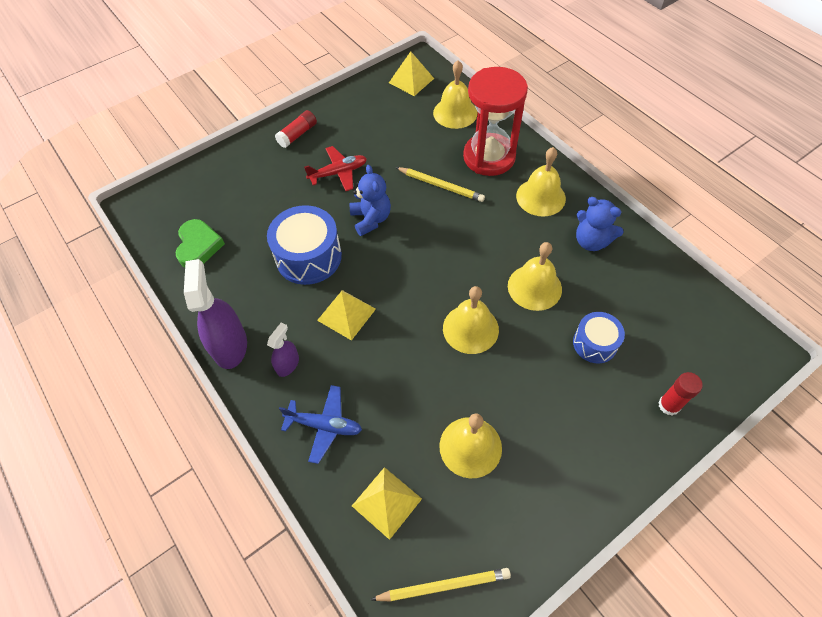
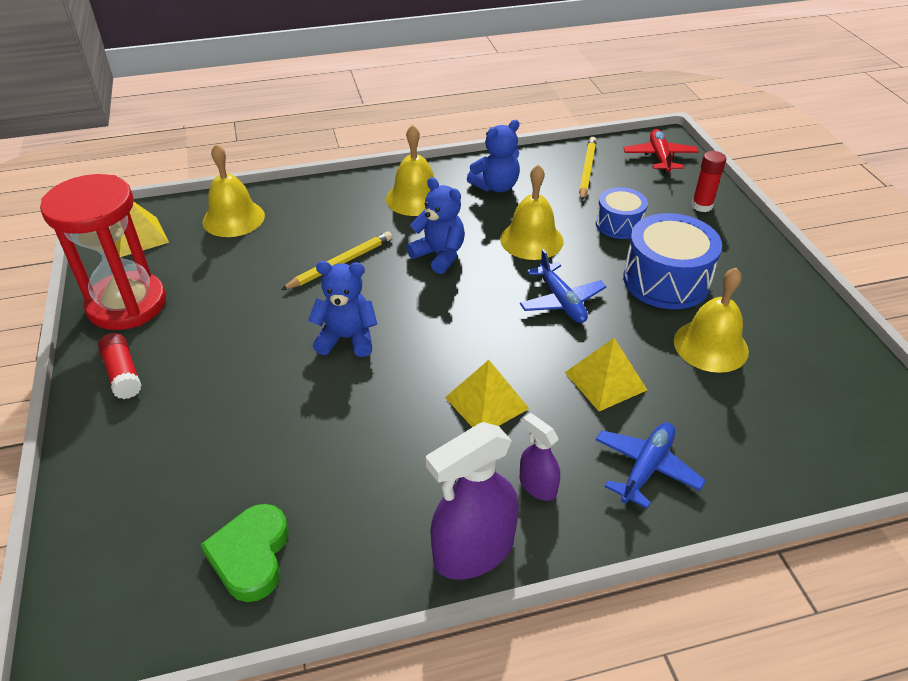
camera: 70 degrees left, 15 degrees down
green heart [175,219,225,267] -> green heart turned 105 degrees counterclockwise [200,504,289,602]
purple spray bottle [184,259,247,369] -> purple spray bottle turned 45 degrees counterclockwise [426,422,519,580]
blue drum [267,205,342,285] -> blue drum moved to [623,213,722,309]
red plane [304,146,367,191] -> red plane moved to [624,129,699,174]
yellow pyramid [352,467,422,540] -> yellow pyramid moved to [565,338,647,411]
yellow pencil [370,568,511,601] -> yellow pencil moved to [579,137,597,201]
yellow bell [443,286,499,354] -> blue plane [520,249,606,323]
red hourglass [463,67,528,176] -> red hourglass moved to [40,174,166,330]
none -> blue teddy bear [406,177,465,274]

